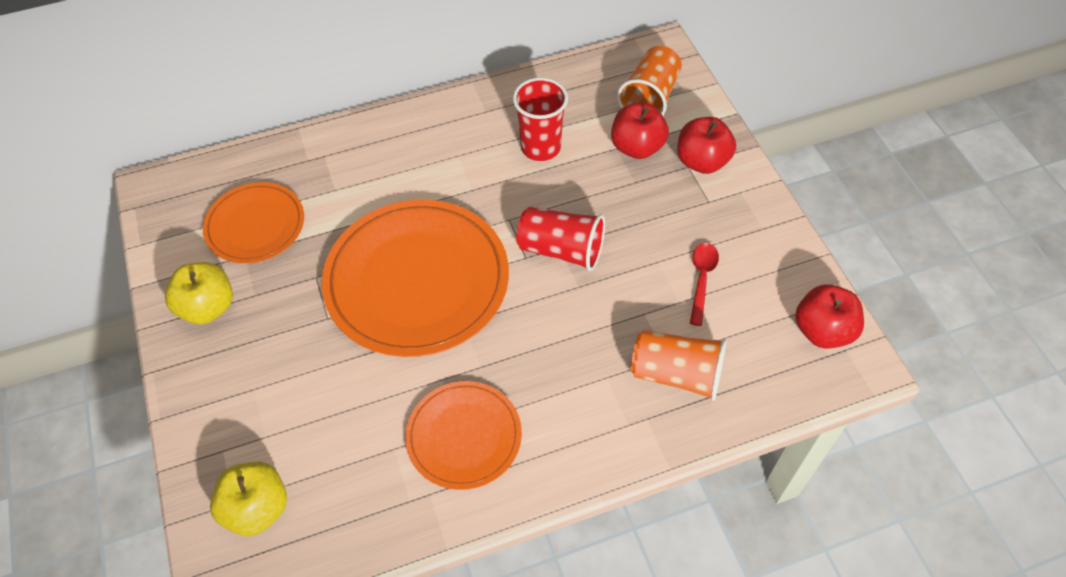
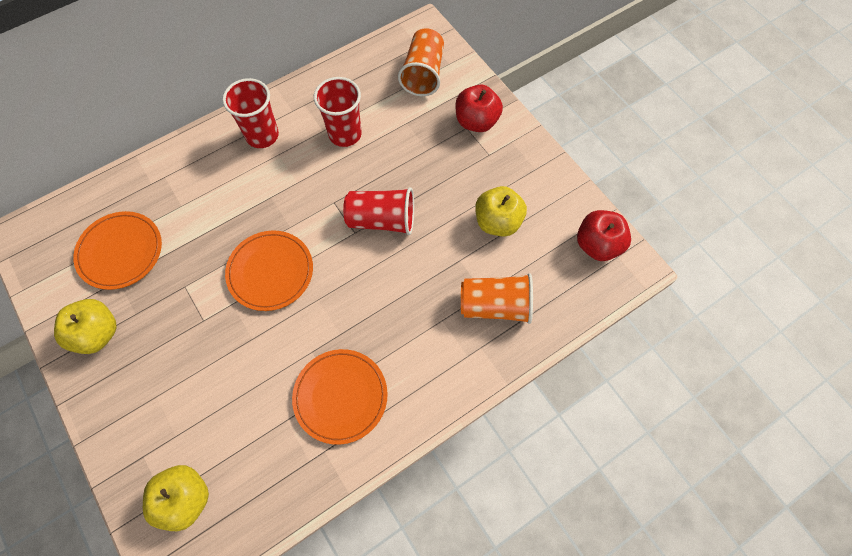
camera: 15 degrees left, 10 degrees up
orange plate [322,200,509,357] -> orange plate [225,230,313,311], size x0.56
red apple [611,103,669,159] -> none
red spoon [690,243,719,326] -> yellow apple [475,186,527,237]
none -> red cup [222,78,279,148]

